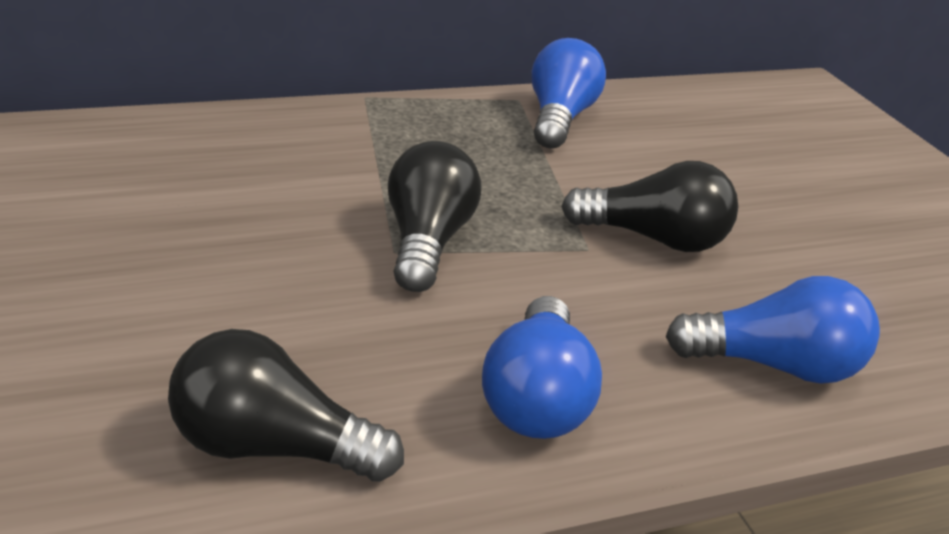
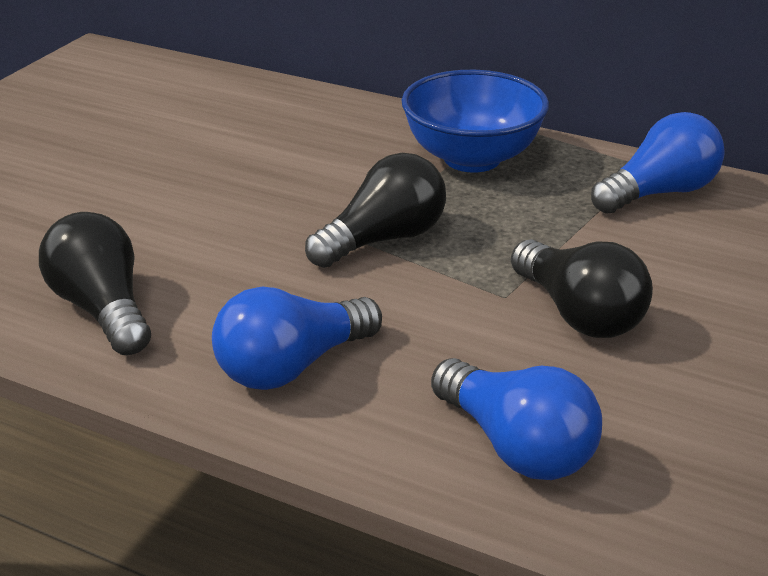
camera: 50 degrees right, 0 degrees up
none -> blue bowl [401,70,549,173]

